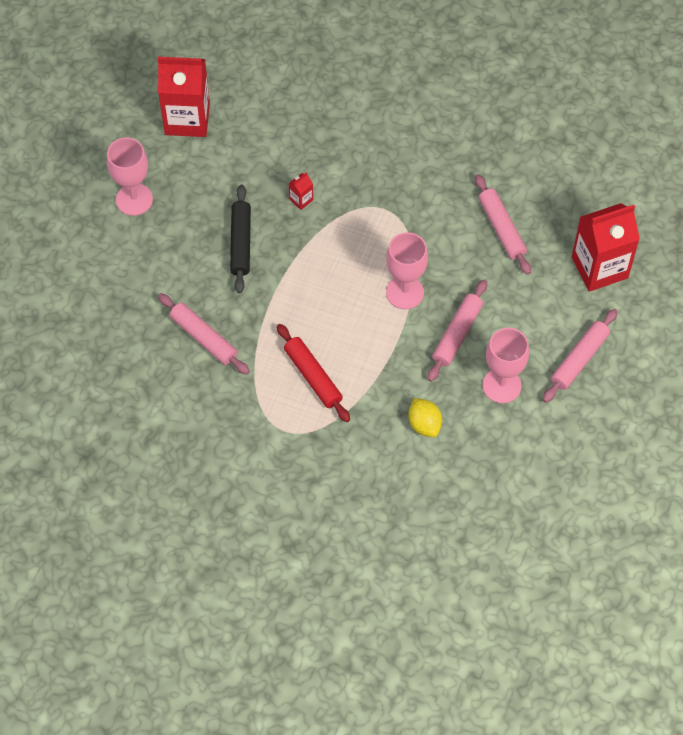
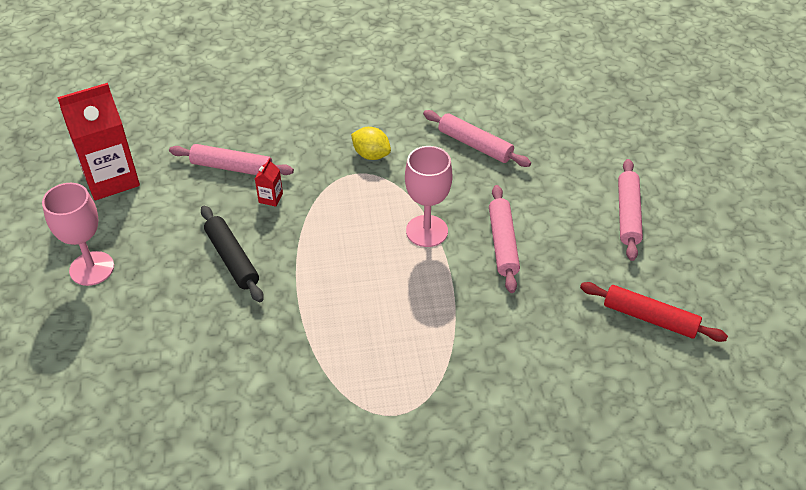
camera: 30 degrees left, 15 degrees down
pink rolling pin [158,293,250,375] -> pink rolling pin moved to [169,144,294,175]
red rolling pin [277,324,350,422] -> red rolling pin moved to [580,282,728,342]
yellow lemon [408,398,442,437] -> yellow lemon moved to [351,127,391,160]
pink goblet [482,328,529,403] -> none
red carton [572,203,640,292] -> none

